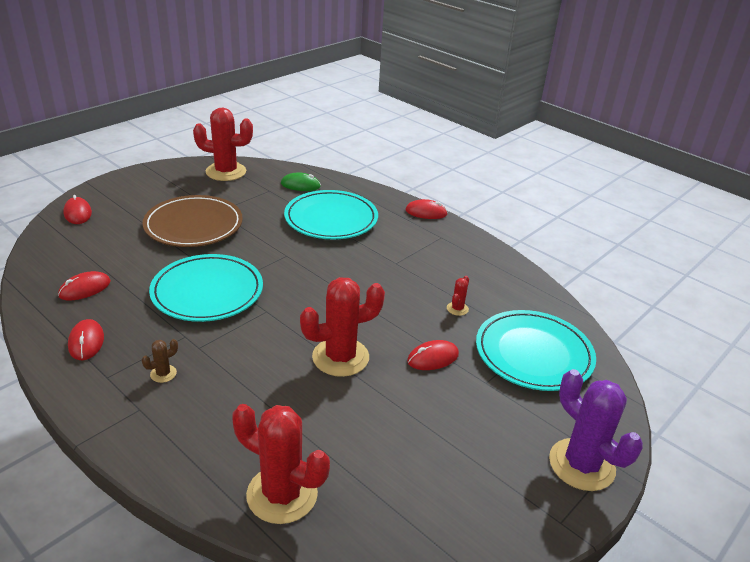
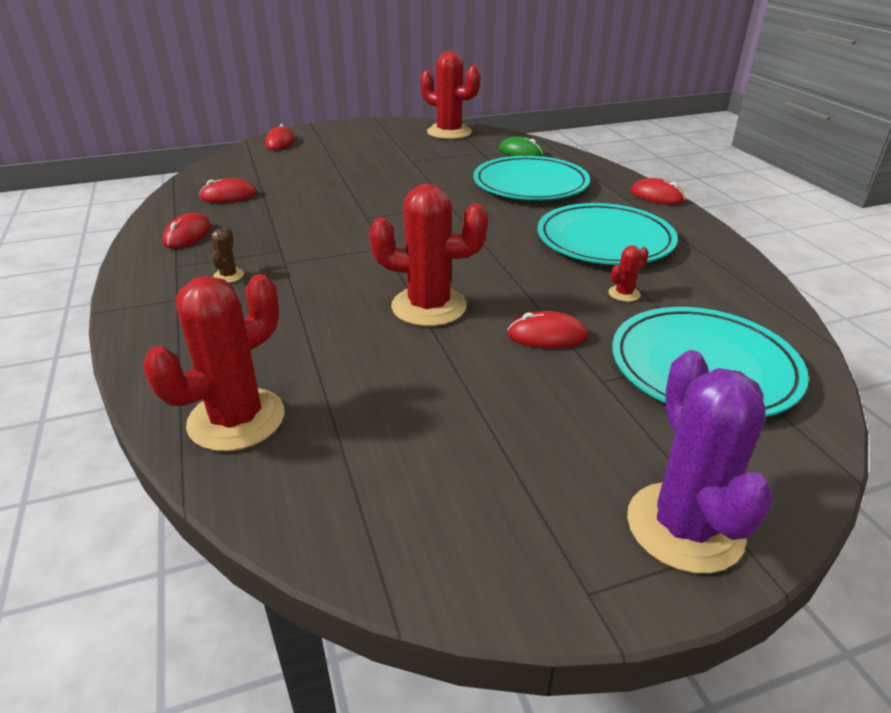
camera: 30 degrees right, 0 degrees up
brown plate [142,195,243,247] -> none
brown cactus [142,339,178,383] -> brown cactus turned 75 degrees counterclockwise [211,228,244,283]
turquoise plate [149,254,263,322] -> turquoise plate moved to [538,203,678,265]
red cactus [232,404,330,524] -> red cactus turned 75 degrees clockwise [143,274,284,451]

